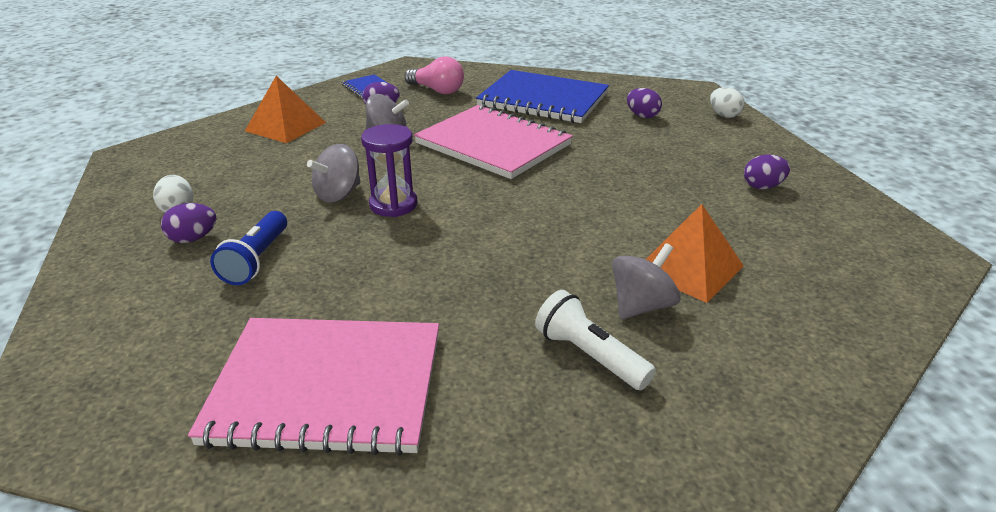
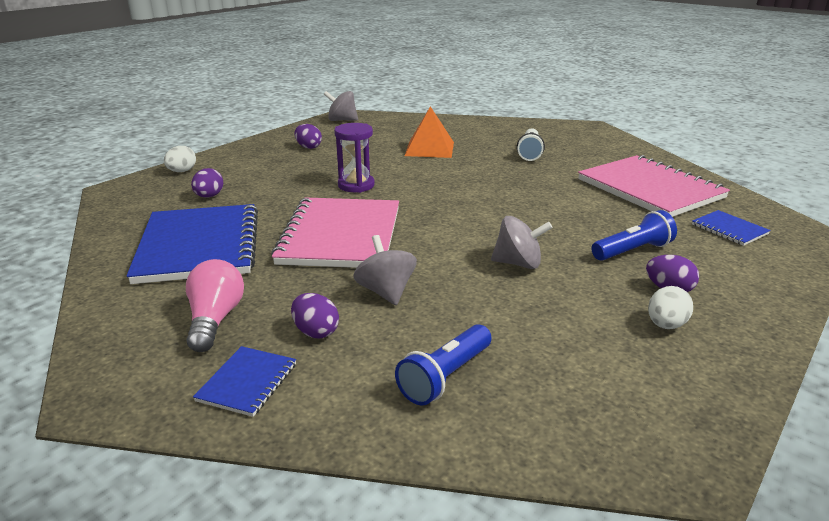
camera: 125 degrees left, 5 degrees down
orange pyramid [245,76,326,143] -> blue flashlight [395,324,491,405]
purple hourglass [361,124,417,217] -> purple hourglass moved to [334,123,375,193]
grey spinning top [612,243,681,319] -> grey spinning top moved to [324,91,358,121]
none -> blue notebook [692,210,771,246]

